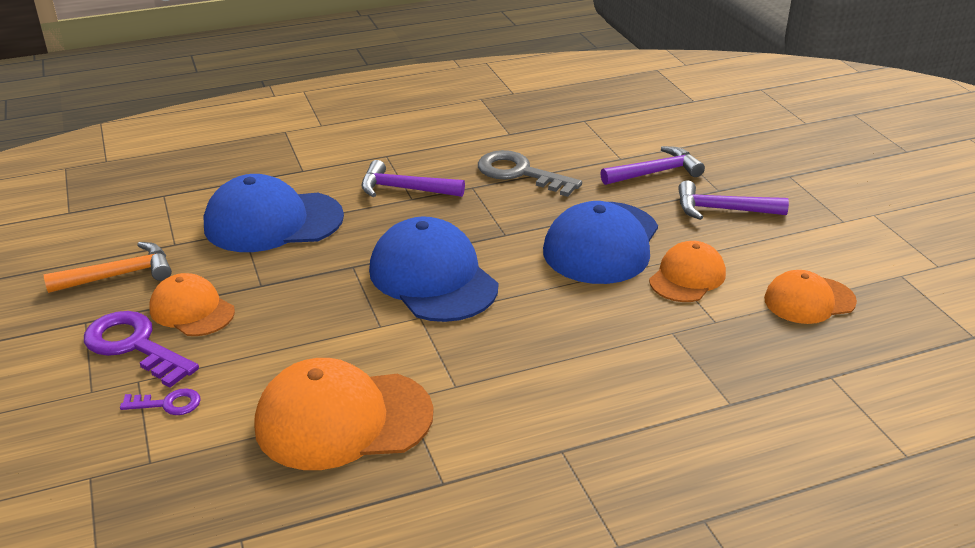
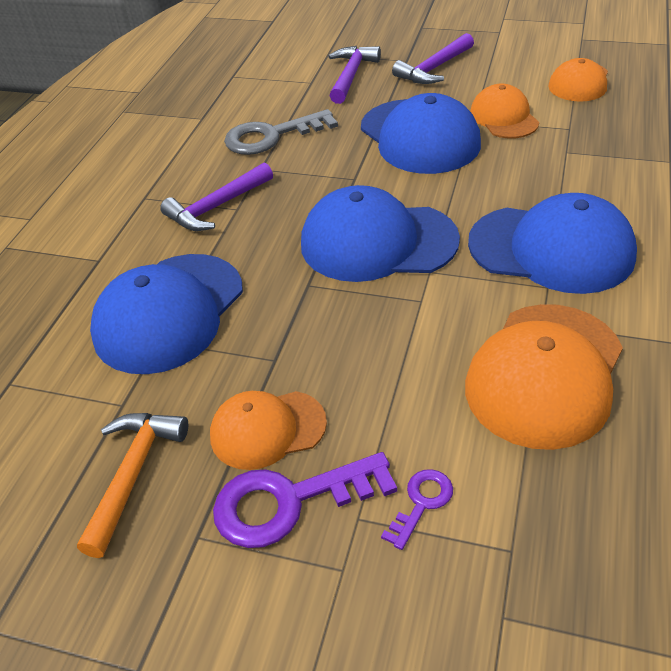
camera: 50 degrees left, 10 degrees up
none -> blue cap [468,193,637,294]

